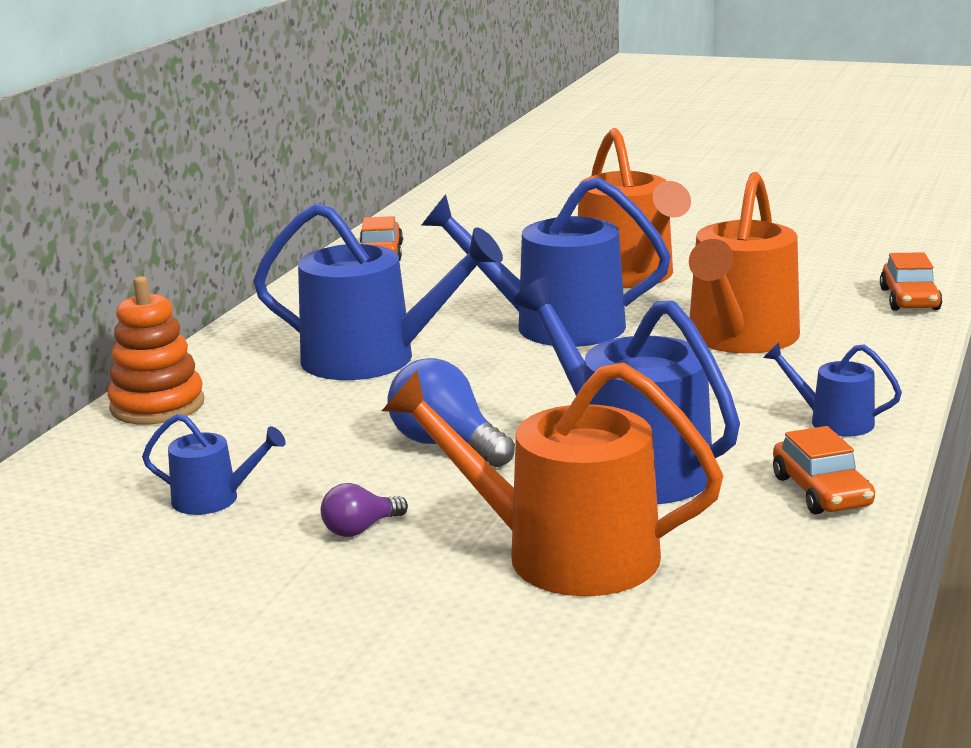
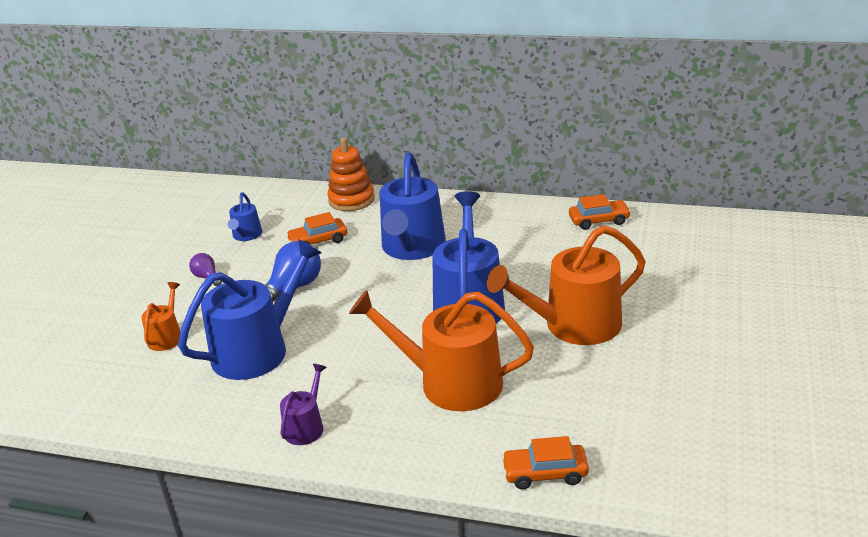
camera: 85 degrees right, 10 degrees up
orange watering can [382,362,724,596] -> orange watering can [141,282,181,351], size x0.48
blue watering can [763,342,902,437] -> purple watering can [280,364,327,445]
orange car [773,426,875,515] -> orange car moved to [286,212,347,245]

